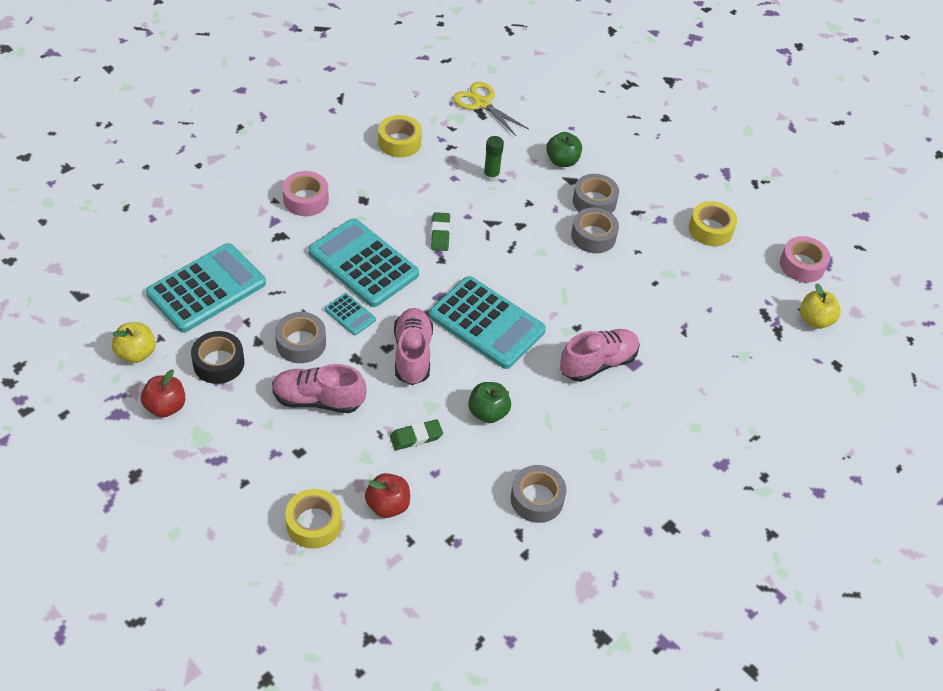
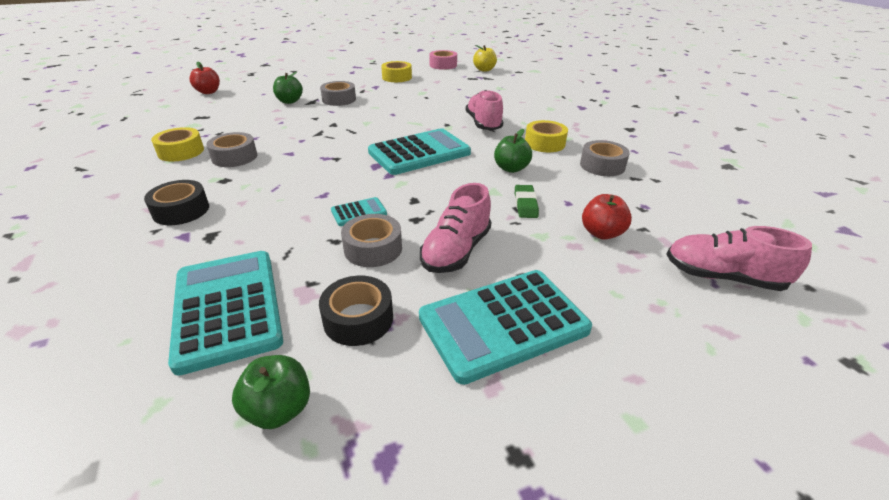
camera: 65 degrees left, 15 degrees down
yellow apple [112,322,156,363] -> green apple [232,355,310,429]
red apple [141,369,185,418] -> red apple moved to [189,62,220,94]
pink tape [282,171,329,216] -> black tape [144,180,209,225]
yellow tape [285,489,342,549] -> yellow tape moved to [525,120,568,152]
turquoise calculator [308,218,419,307] -> turquoise calculator moved to [419,270,592,385]
pink shoe [394,308,433,385] -> pink shoe moved to [666,226,812,291]
green eraser [431,212,450,251] -> none
yellow scissors [453,82,529,136] -> none
green glue stick [483,136,504,182] -> none
grey tape [571,207,619,253] -> grey tape moved to [207,132,257,167]

